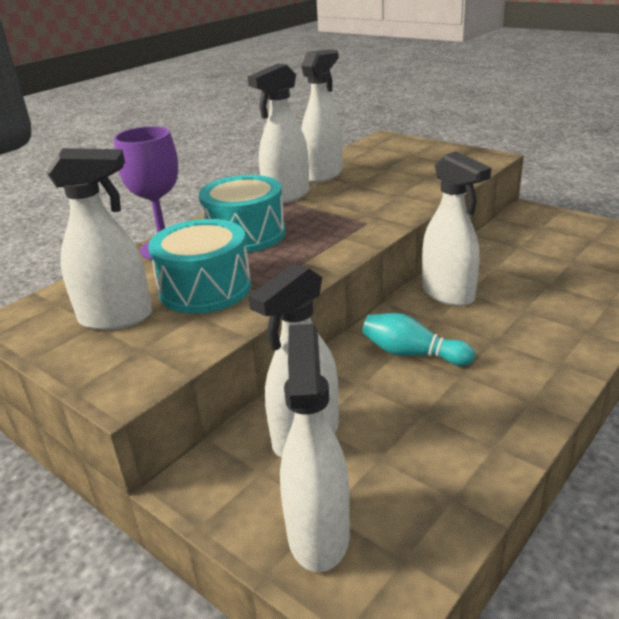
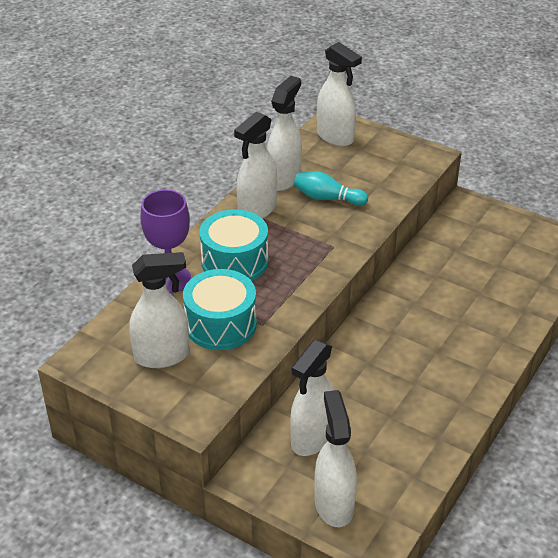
camera: 10 degrees left, 10 degrees up
turquoise bowling pin [362,313,475,366] -> turquoise bowling pin moved to [294,171,368,206]
white spray bottle [422,151,491,306] -> white spray bottle moved to [317,42,362,147]

